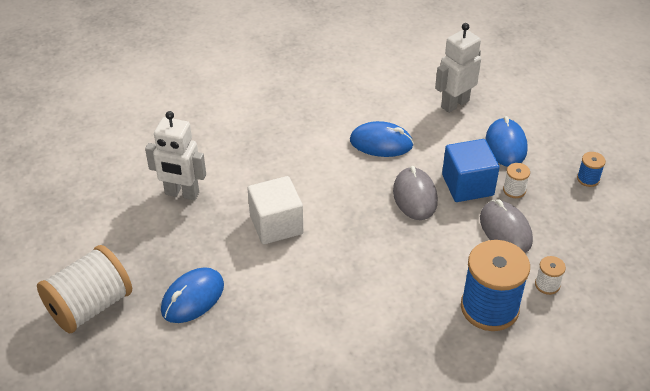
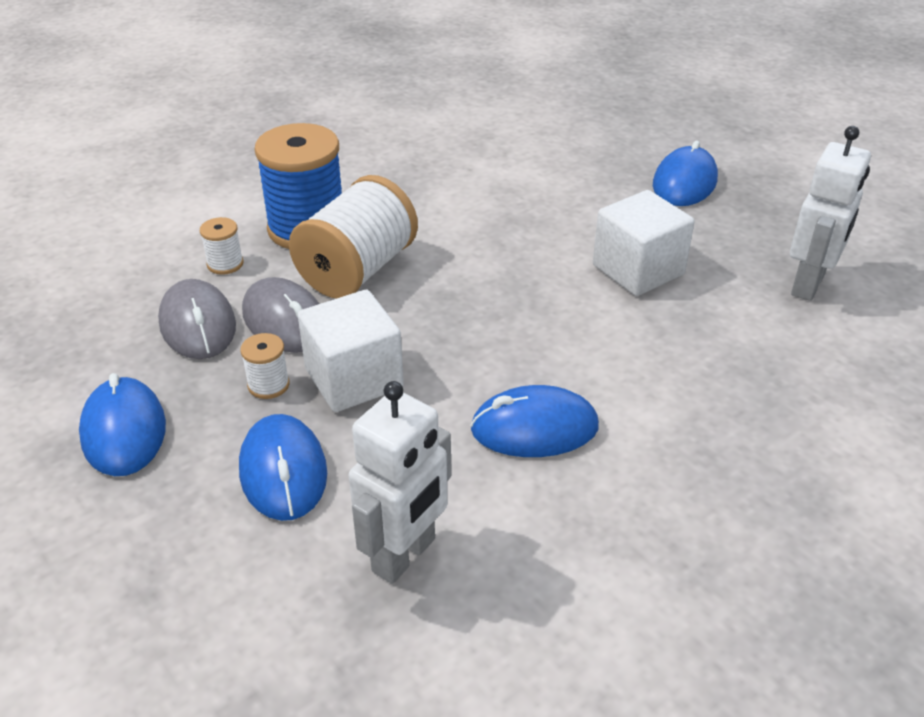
camera: 165 degrees right, 5 degrees down
white spool [37,245,132,333] -> white spool moved to [289,175,418,299]
white robot [145,111,206,200] -> white robot turned 120 degrees clockwise [790,126,871,301]
grey mouse [393,166,438,220] -> grey mouse moved to [158,279,236,359]
blue cube [442,139,500,202] -> white cube [298,290,404,412]
blue spool [577,152,606,187] -> blue mouse [79,373,166,476]

